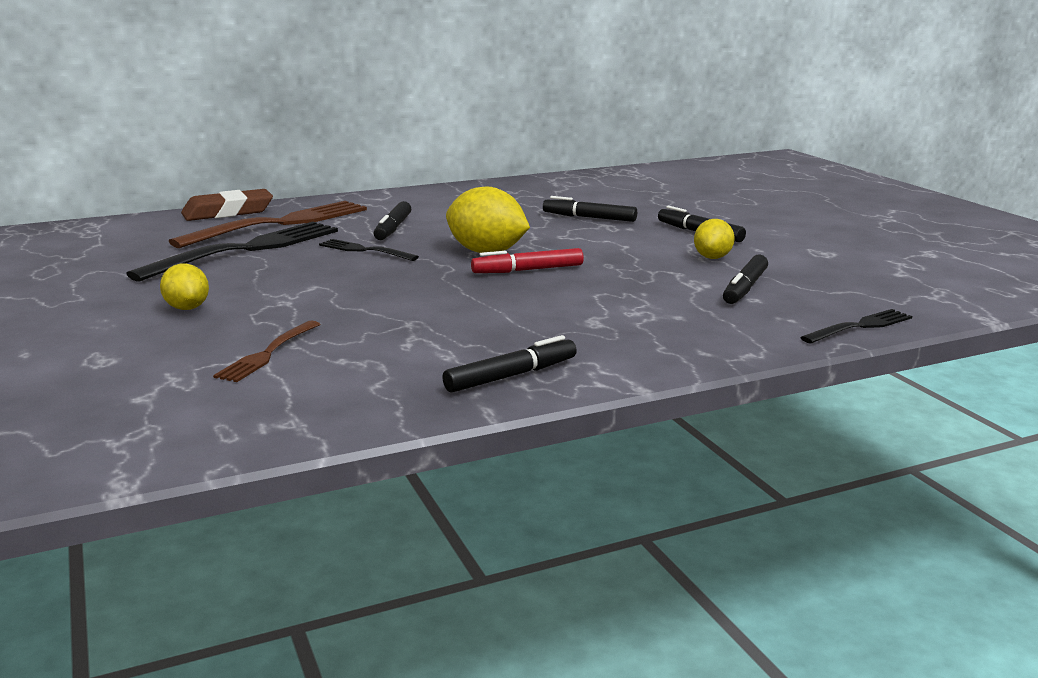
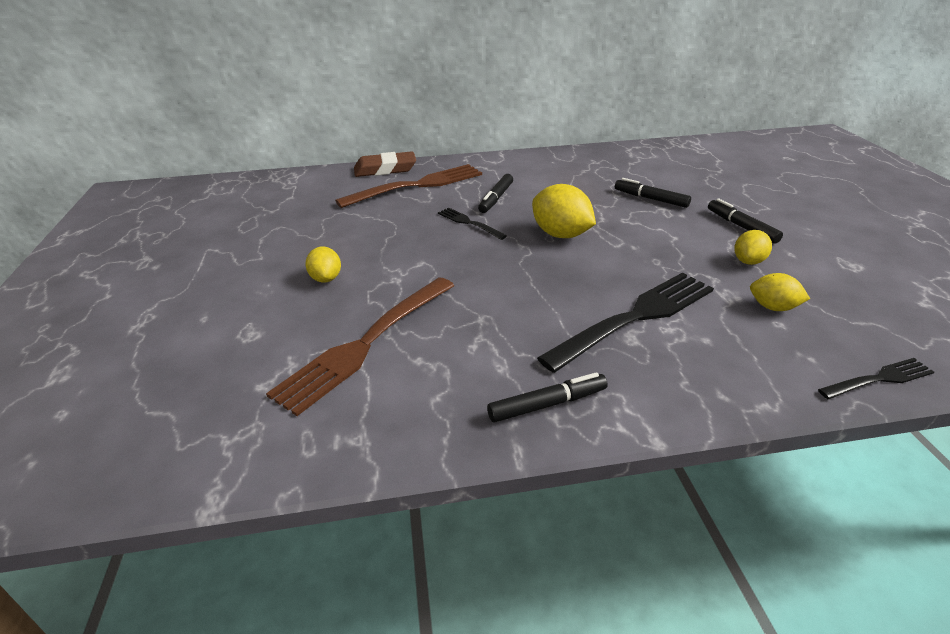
camera: 15 degrees right, 15 degrees up
black fork [126,222,338,282] -> black fork moved to [537,272,714,373]
brown fork [213,320,320,382] -> brown fork [266,277,454,416], size x1.99
red marker [471,248,584,273] -> none
black marker [723,255,768,304] -> yellow lemon [750,273,810,311]

